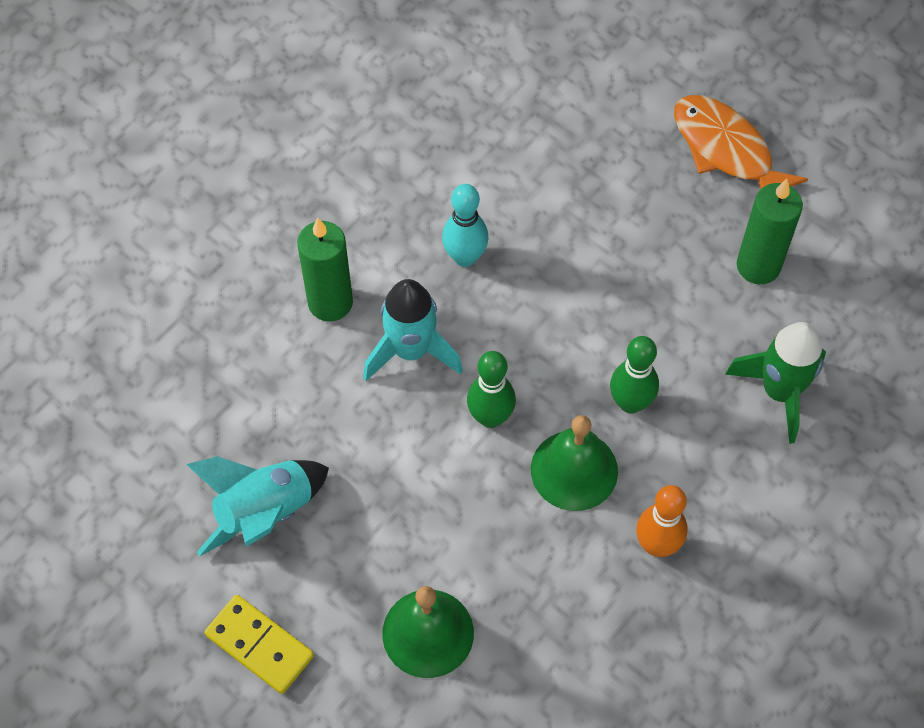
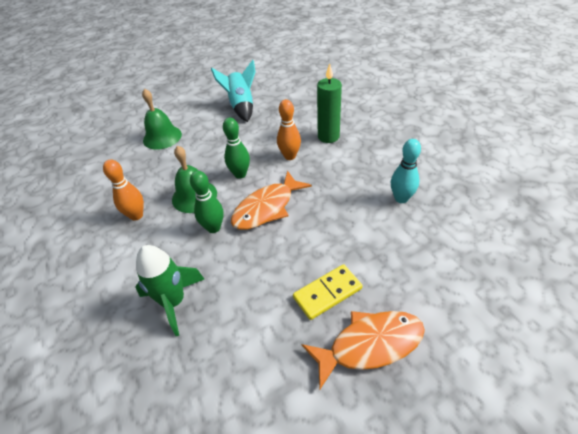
camera: 115 degrees right, 15 degrees down
yellow domino [204,595,314,694] -> yellow domino moved to [293,264,362,320]
turquoise rocket [363,279,463,381] -> orange bowling pin [277,99,301,160]
turquoise bowling pin [442,184,489,267] -> turquoise bowling pin moved to [391,139,421,203]
green candle [737,179,803,284] -> none
none -> orange fish [231,170,312,230]

